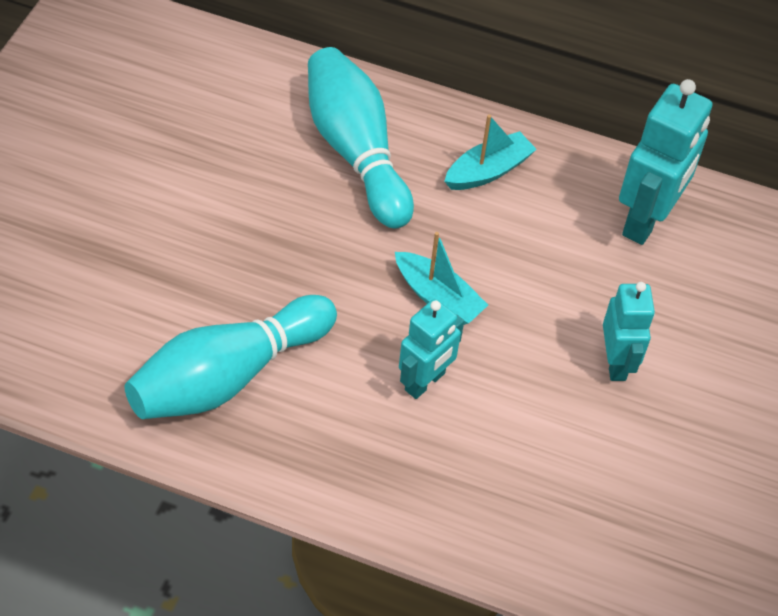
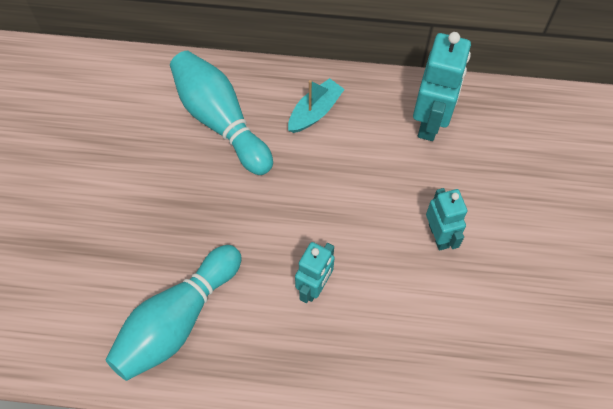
camera: 10 degrees left, 10 degrees up
turquoise boat [395,232,488,325] -> none

